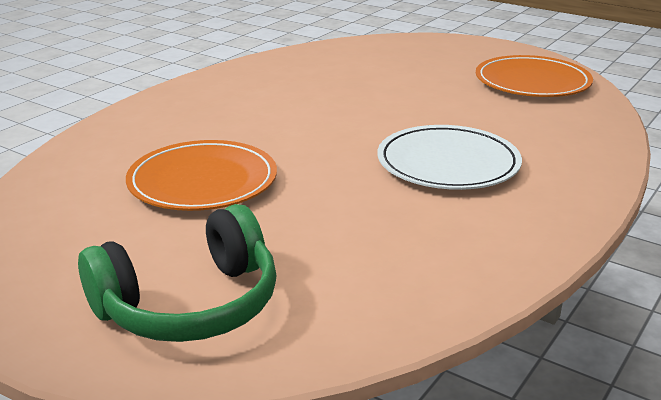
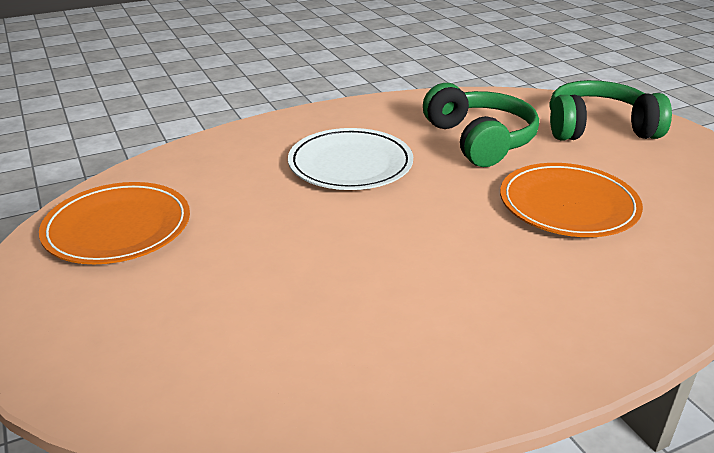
camera: 150 degrees left, 5 degrees up
none -> green headphones [423,83,539,167]

